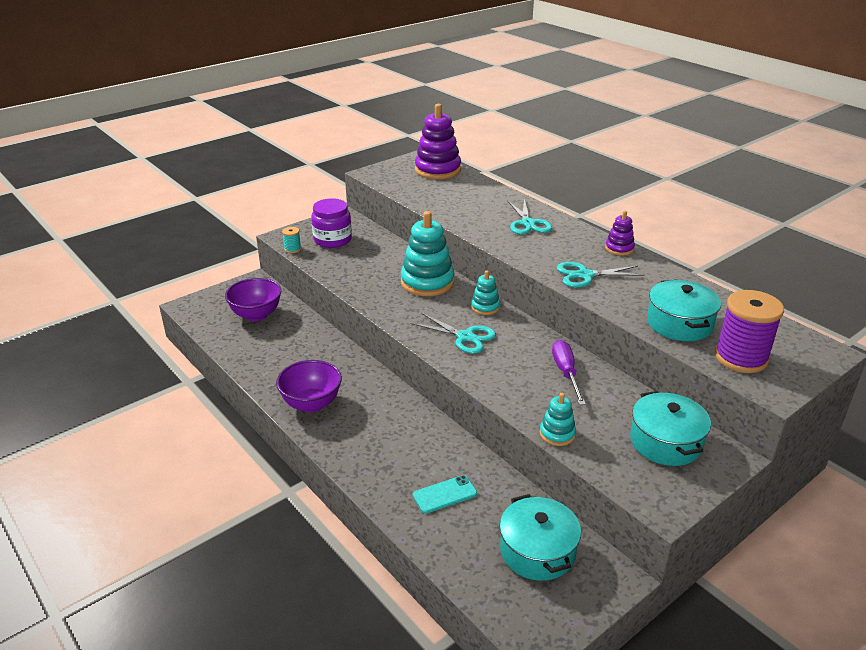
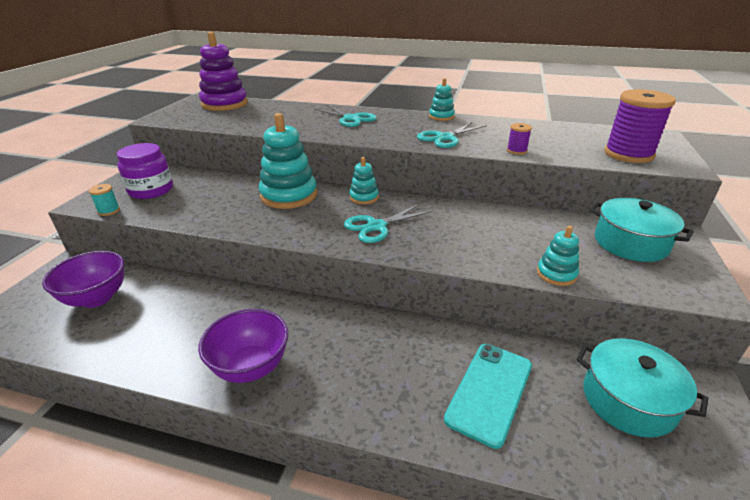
camera: 35 degrees left, 0 degrees up
turquoise scissors [411,313,496,354] -> turquoise scissors turned 150 degrees clockwise [344,204,433,243]
turquoise phone [413,475,477,514] -> turquoise phone [444,344,532,449], size x1.57
purple screwdriver [552,340,586,405] -> none
purple stacking toy [605,211,635,255] -> turquoise stacking toy [429,78,455,121]
turquoise pot [647,280,721,341] -> none
none -> purple spool [507,123,532,155]

